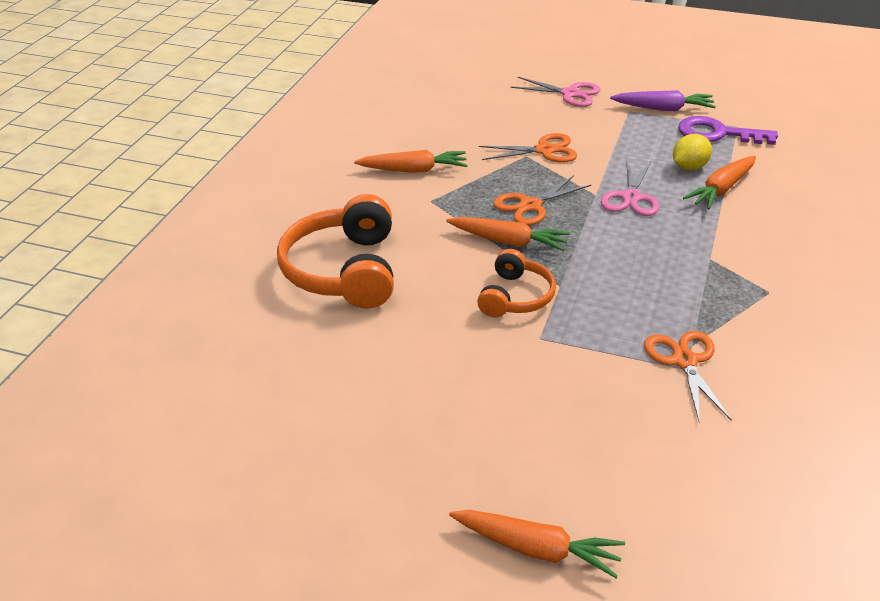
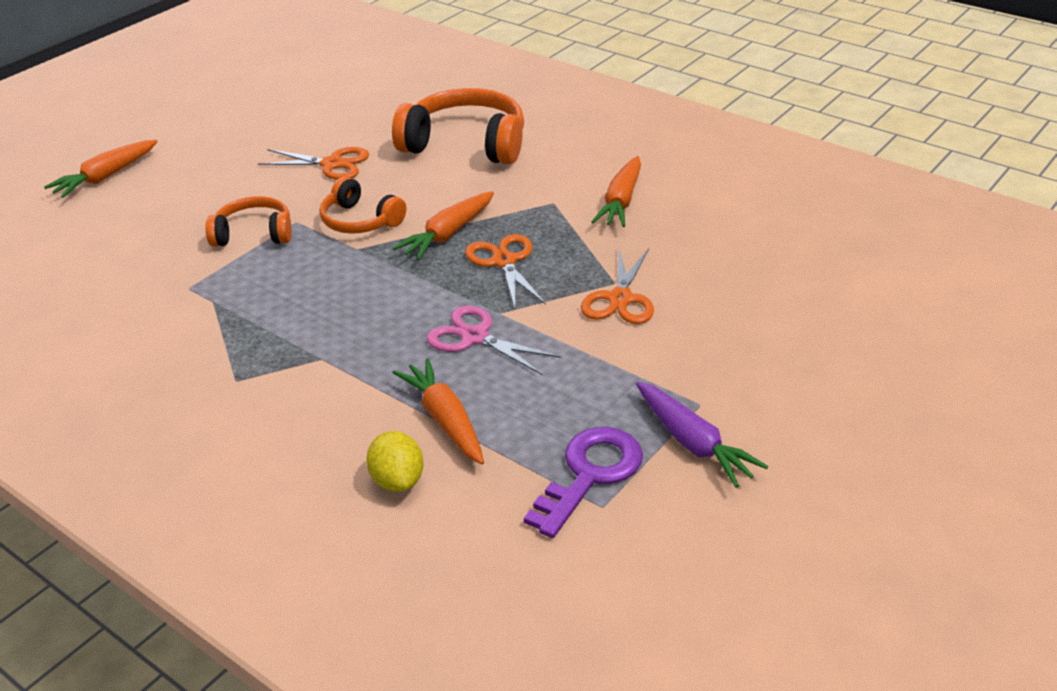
camera: 110 degrees right, 0 degrees up
pink scissors [510,77,601,107] -> none
purple carrot [610,90,716,111] -> purple carrot turned 60 degrees counterclockwise [636,382,768,488]
orange scissors [644,331,732,421] -> orange scissors moved to [258,147,369,180]
yellow lemon [673,134,712,170] -> yellow lemon moved to [366,431,424,492]
none -> orange headphones [205,196,292,247]

